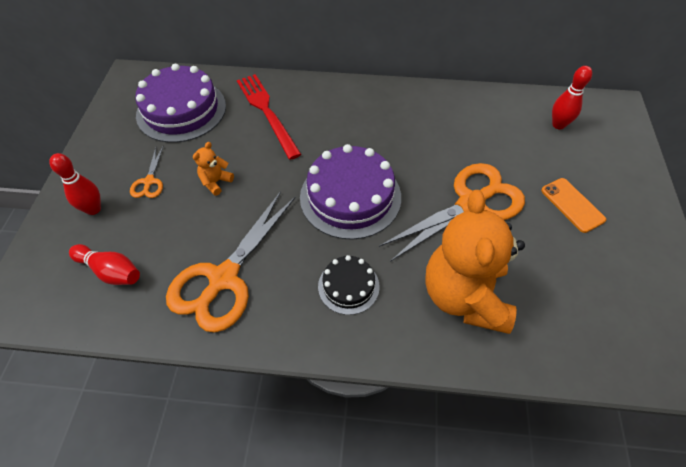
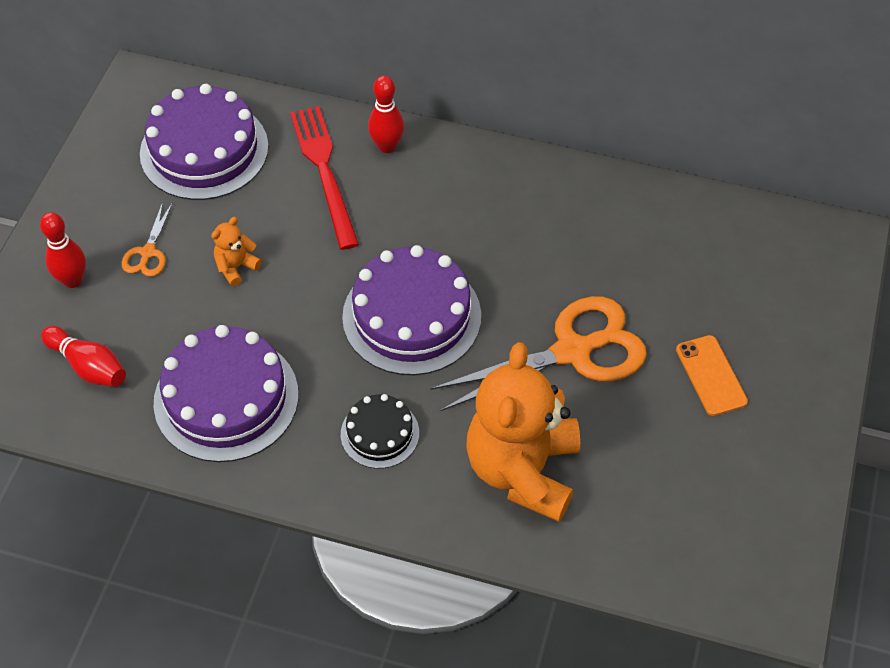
camera: 10 degrees right, 0 degrees up
orange scissors [166,191,296,332] -> purple cake [154,325,299,462]
red bowling pin [552,66,592,130] -> red bowling pin moved to [368,76,404,153]

